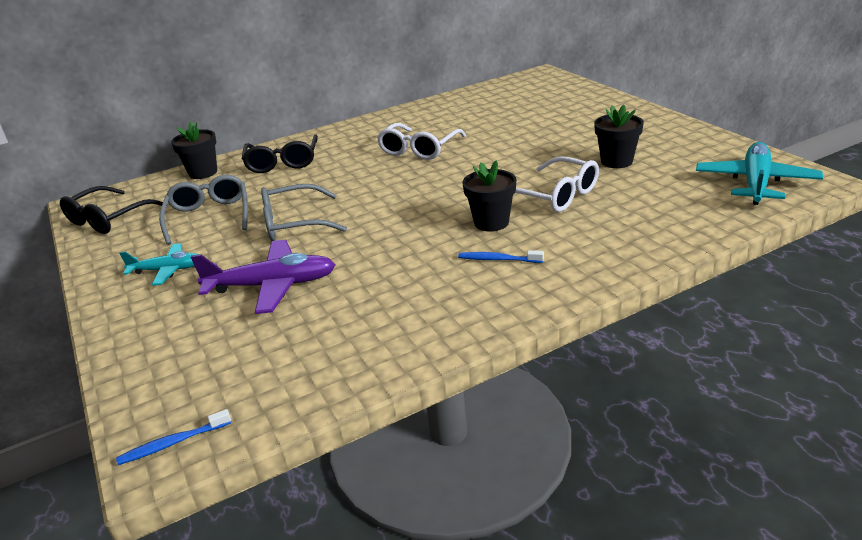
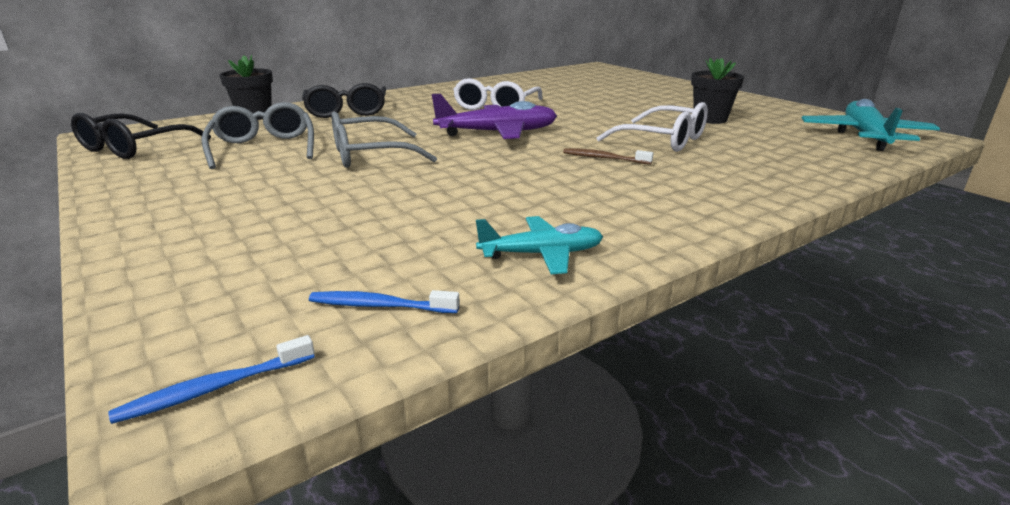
camera: 10 degrees left, 5 degrees down
turquoise plane [119,243,198,286] -> turquoise plane moved to [476,216,603,274]
purple plane [191,240,335,314] -> purple plane moved to [432,94,557,139]
blue toothbrush [458,250,544,263] -> blue toothbrush moved to [309,290,460,313]
black flower pot [462,161,516,231] -> brown toothbrush [563,148,653,164]

